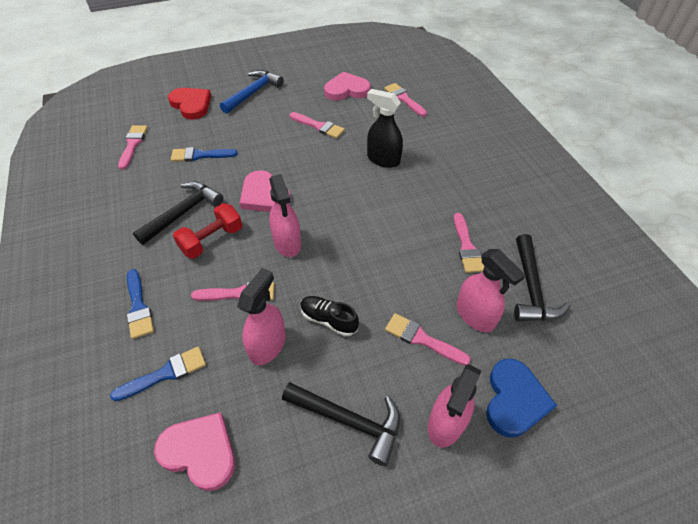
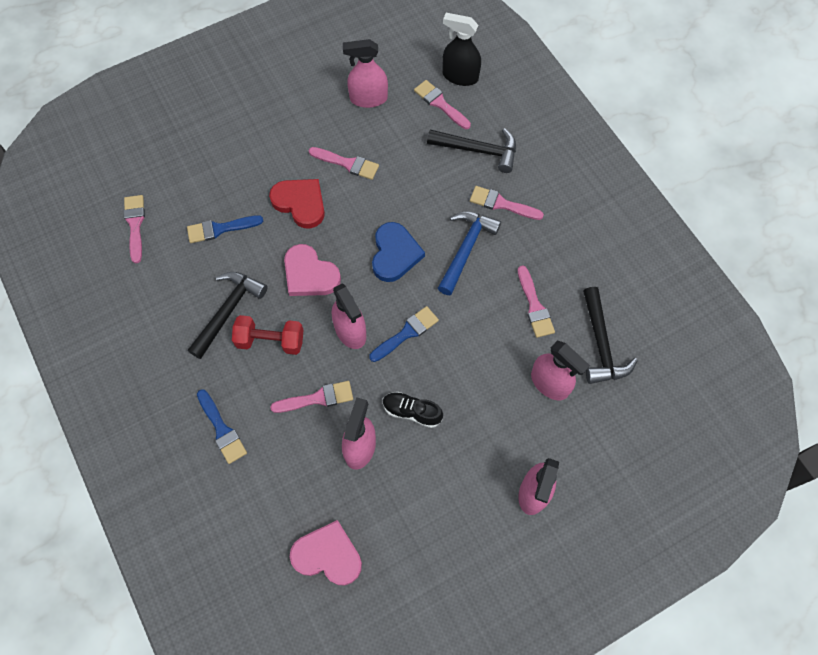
camera: 10 degrees left, 15 degrees up
blue brush [110,347,206,401] -> blue brush moved to [369,306,439,362]
red heart [168,88,211,120] -> red heart moved to [269,179,325,228]
red dumbbell [173,203,242,259] -> red dumbbell turned 60 degrees clockwise [232,315,303,355]
blue hammer [220,70,284,114] -> blue hammer moved to [438,211,501,295]
black hammer [282,382,400,466] -> black hammer moved to [427,128,516,173]
pink heart [324,72,371,101] -> pink spray bottle [343,39,388,108]
black spray bottle [367,89,403,168] -> black spray bottle moved to [442,13,481,86]
pink brush [385,313,471,365] -> pink brush moved to [470,186,544,220]
blue heart [486,359,557,438] -> blue heart moved to [372,222,425,282]

